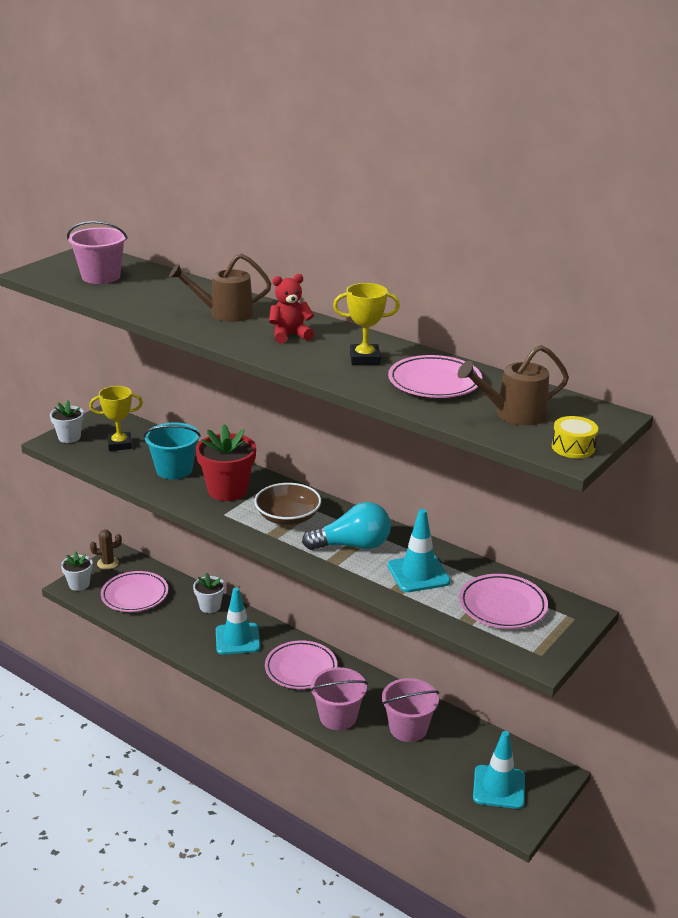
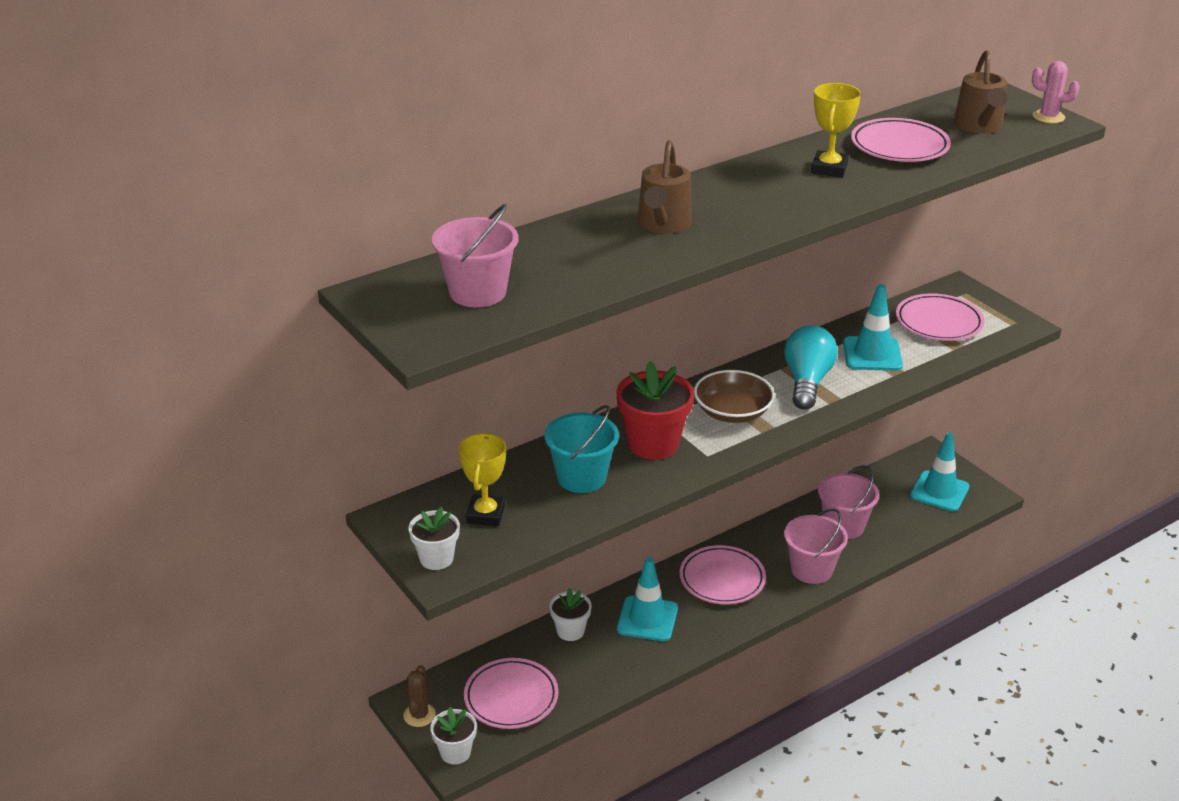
camera: 70 degrees left, 5 degrees up
red teddy bear [269,274,314,344] -> none
yellow drum [552,416,598,458] -> pink cactus [1032,61,1080,123]

